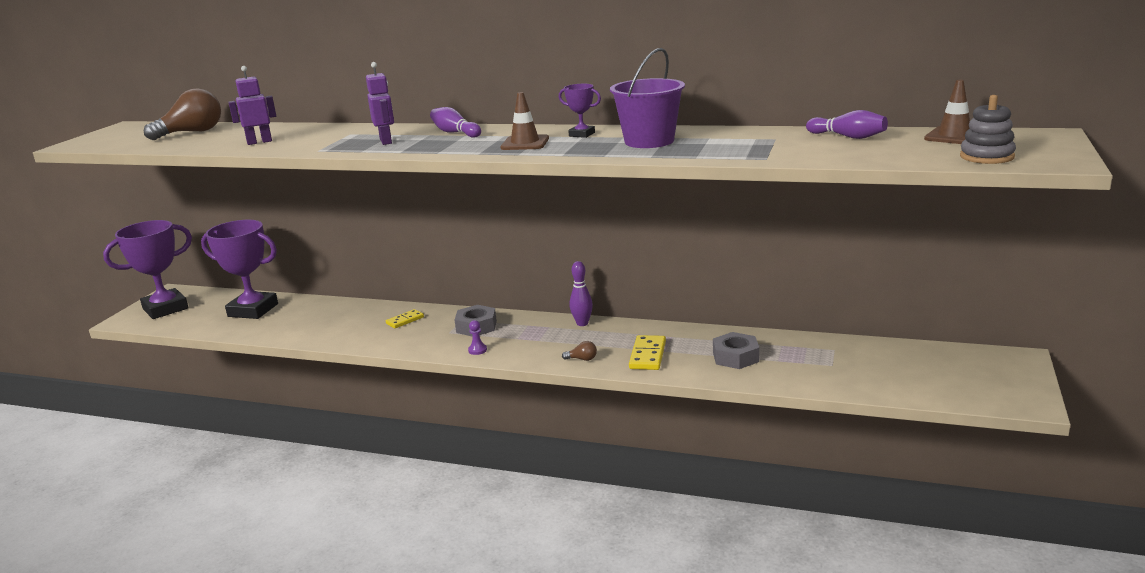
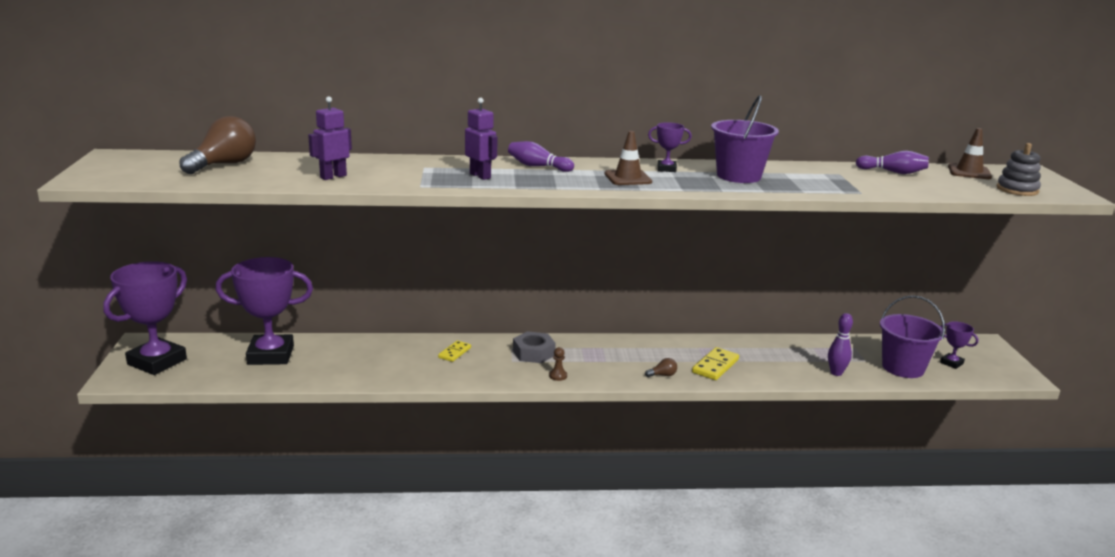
camera: 25 degrees left, 0 degrees up
purple pawn [468,320,487,355] -> brown pawn [549,347,567,381]
purple bowling pin [569,261,593,326] -> purple bowling pin moved to [828,313,853,376]
yellow domino [629,335,666,370] -> yellow domino turned 45 degrees clockwise [692,347,739,380]
grey nut [713,332,759,369] -> none
none -> purple bucket [880,295,945,378]
none -> purple trophy [940,321,978,369]

